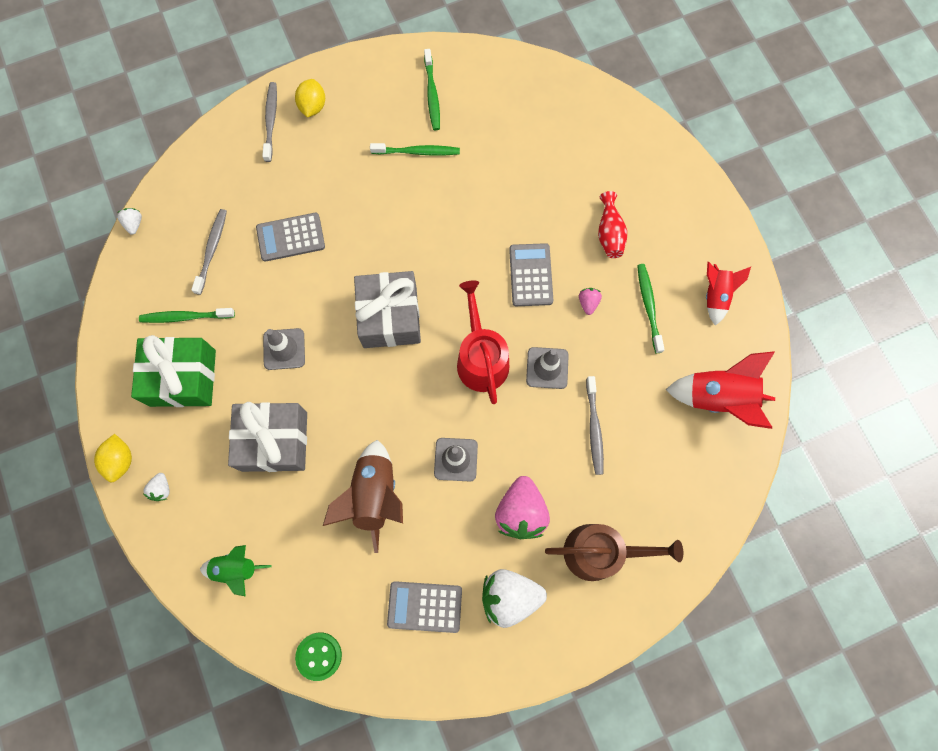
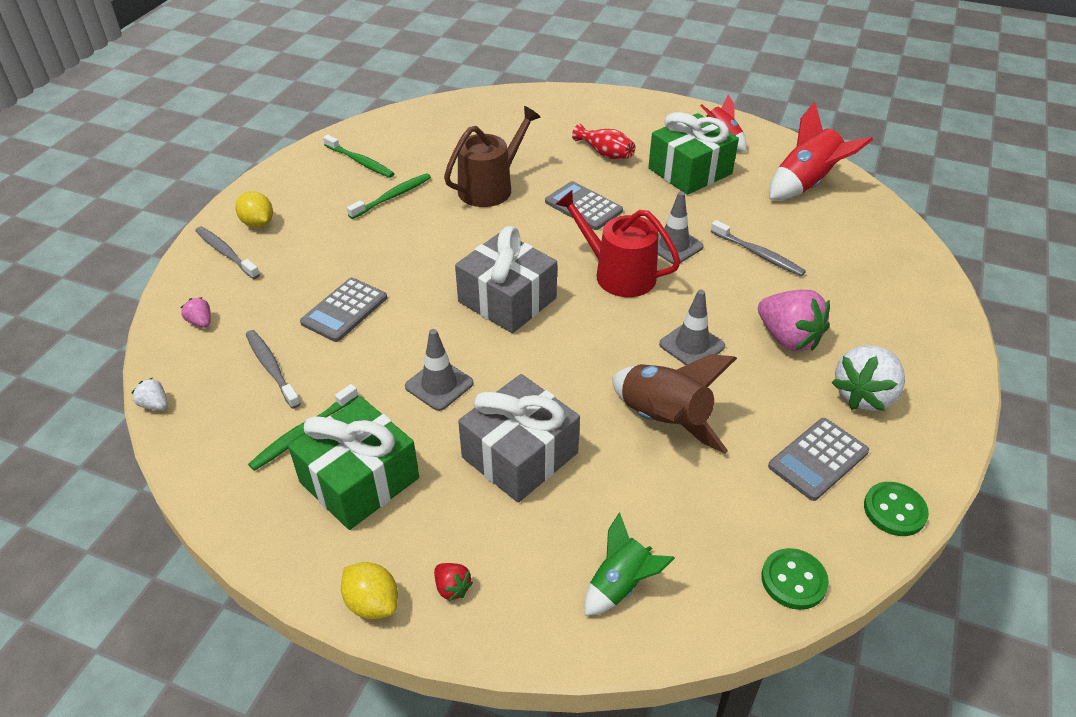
camera: 45 degrees left, 30 degrees down
white strawberry [143,473,170,501] -> red strawberry [434,563,473,601]
brown watering can [545,524,683,581] -> brown watering can moved to [444,106,541,207]
pink strawberry [579,288,602,315] -> pink strawberry moved to [180,297,211,328]
green toothbrush [637,264,665,353] -> green gift [648,112,739,195]
none -> green button [864,482,929,536]

